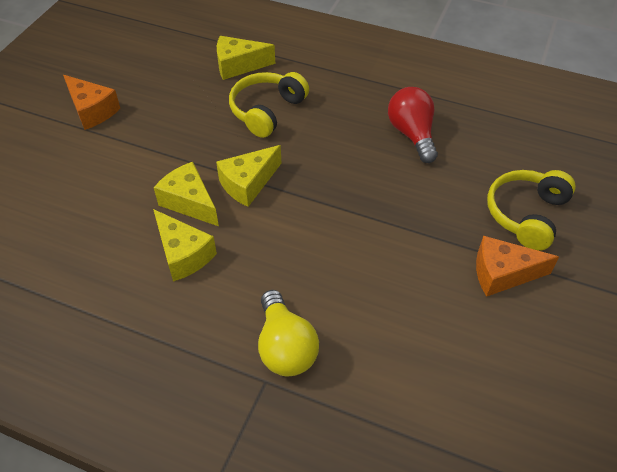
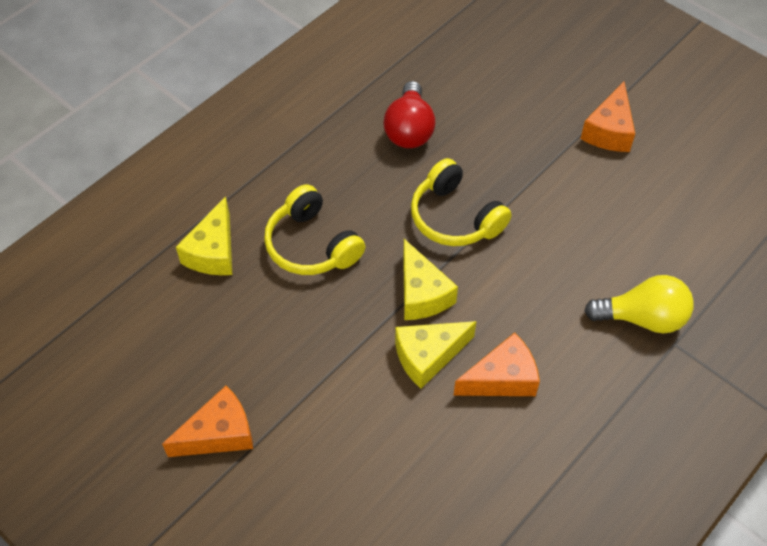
camera: 70 degrees left, 5 degrees up
yellow cheese [153,209,217,282] -> orange cheese [453,332,540,396]
red light bulb [388,87,438,163] -> red light bulb turned 90 degrees counterclockwise [384,81,436,148]
yellow headphones [487,170,576,251] -> yellow headphones moved to [411,158,512,246]

